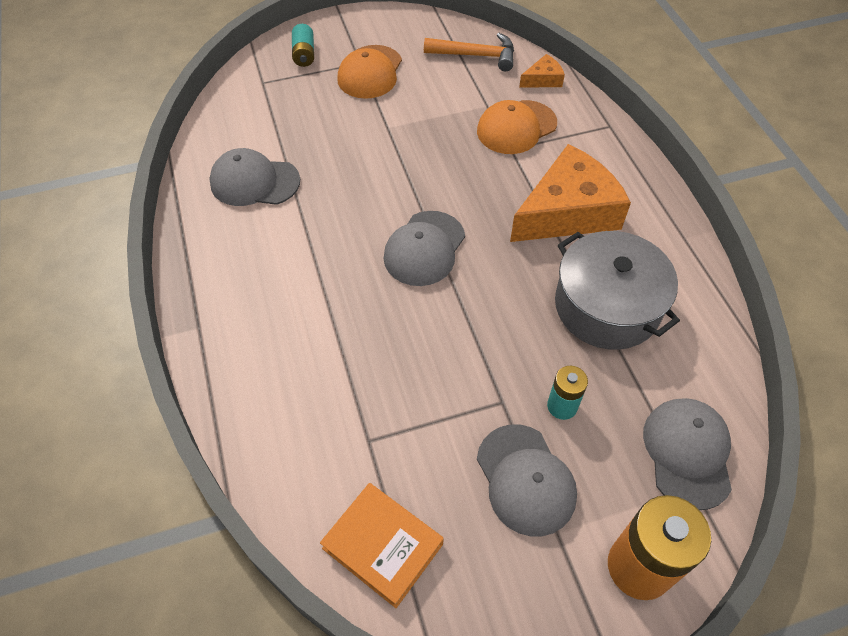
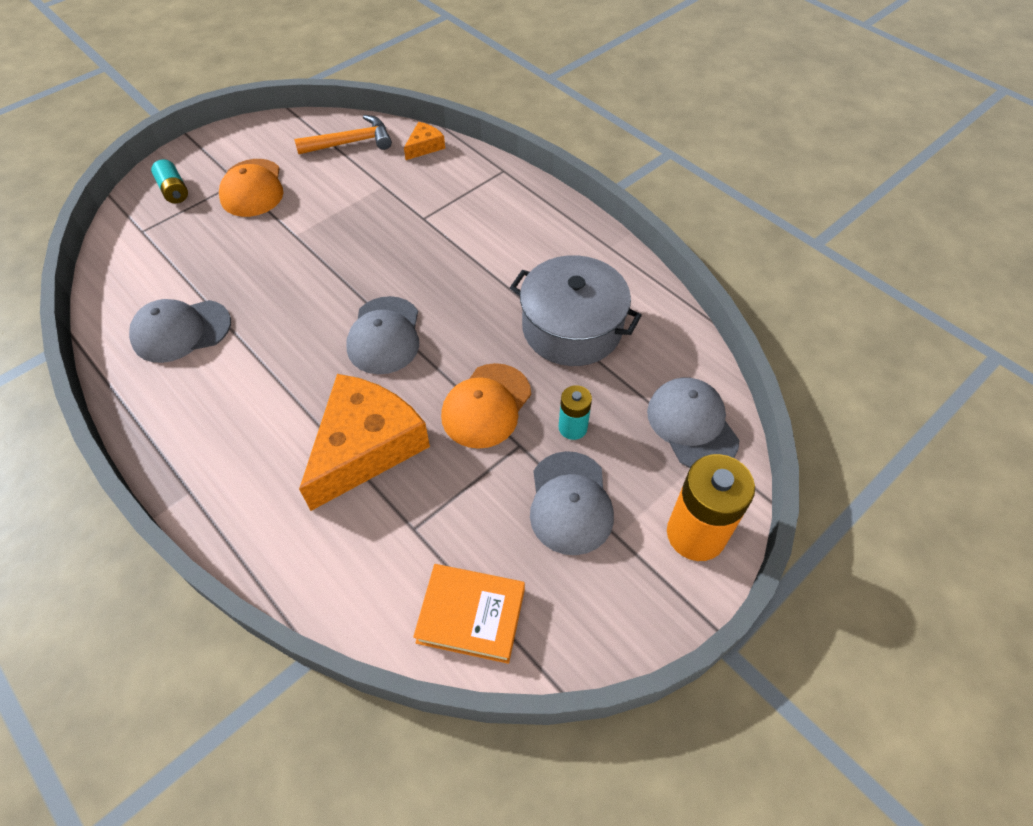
camera: 25 degrees left, 0 degrees up
orange cap [477,100,557,154] -> orange cap moved to [441,363,531,449]
grey cap [477,424,577,536] -> grey cap turned 45 degrees clockwise [530,451,614,555]
orange cheese [510,144,631,242] -> orange cheese moved to [299,374,430,511]

